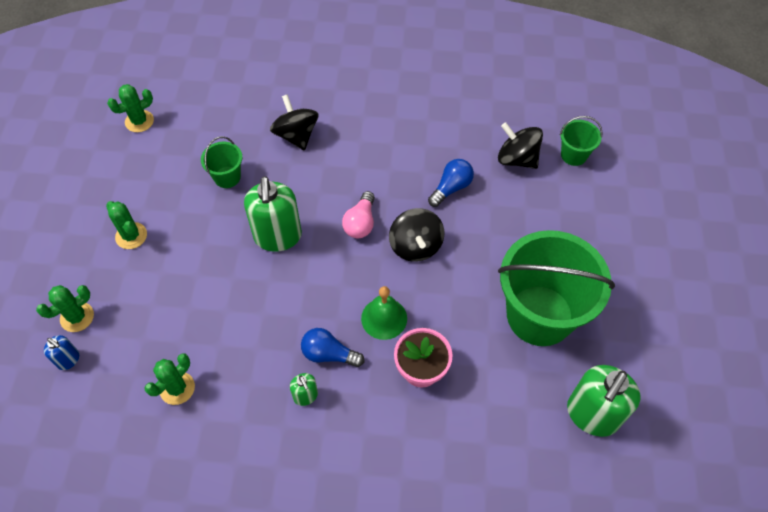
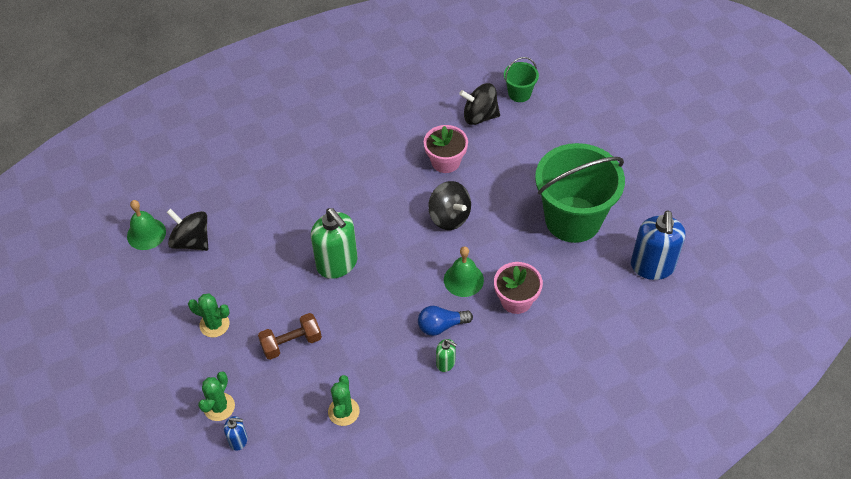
camera: 30 degrees left, 5 degrees down
green cactus [107,84,154,132] -> green bell [127,200,166,250]
green bucket [201,136,242,188] -> none
black spinning top [270,94,319,151] -> black spinning top moved to [166,209,208,251]
pink light bulb [342,191,375,238] -> none
blue light bulb [428,159,474,207] -> pink flower pot [424,125,468,173]
green soap dispenser [567,365,641,437] -> blue soap dispenser [631,210,686,280]
none -> brown dumbbell [258,313,322,360]

